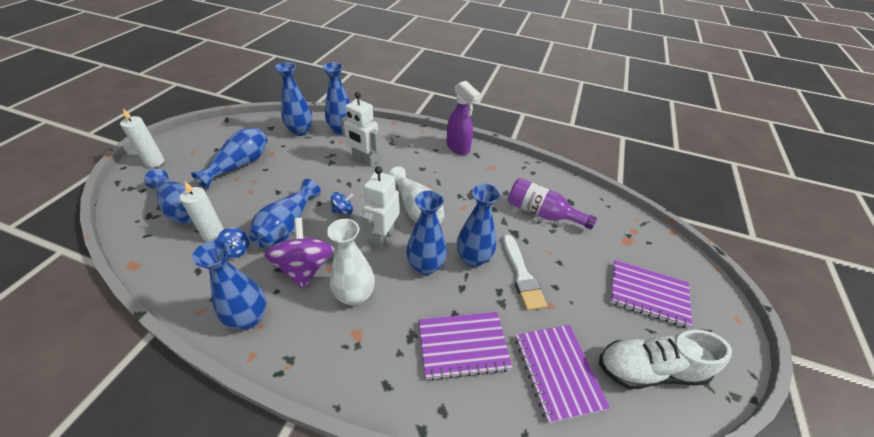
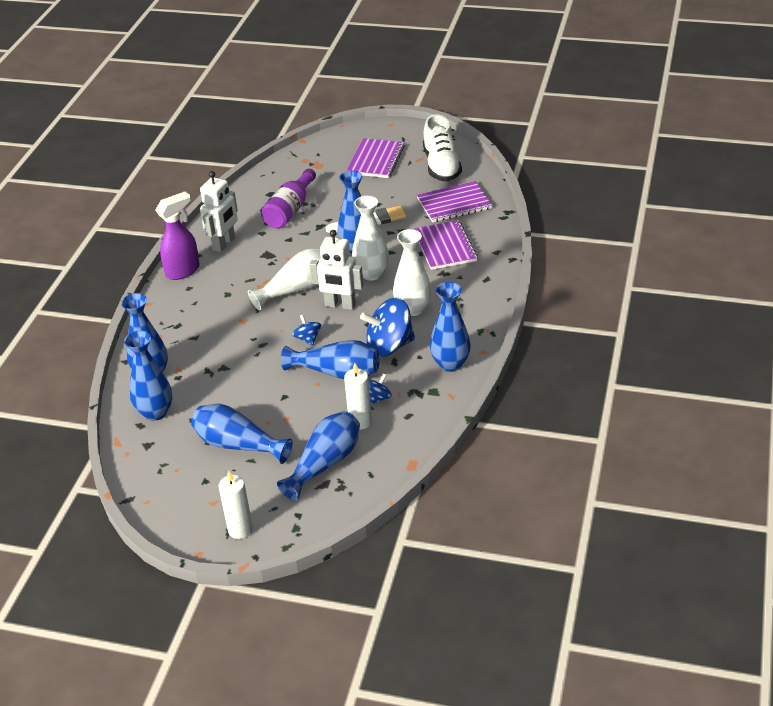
camera: 90 degrees left, 5 degrees down
purple spinning top [264,218,334,289] -> blue spinning top [360,297,415,357]
white robot [341,92,380,166] -> white robot moved to [200,171,238,252]
blue vase [406,190,447,275] -> white vase [352,196,389,281]

